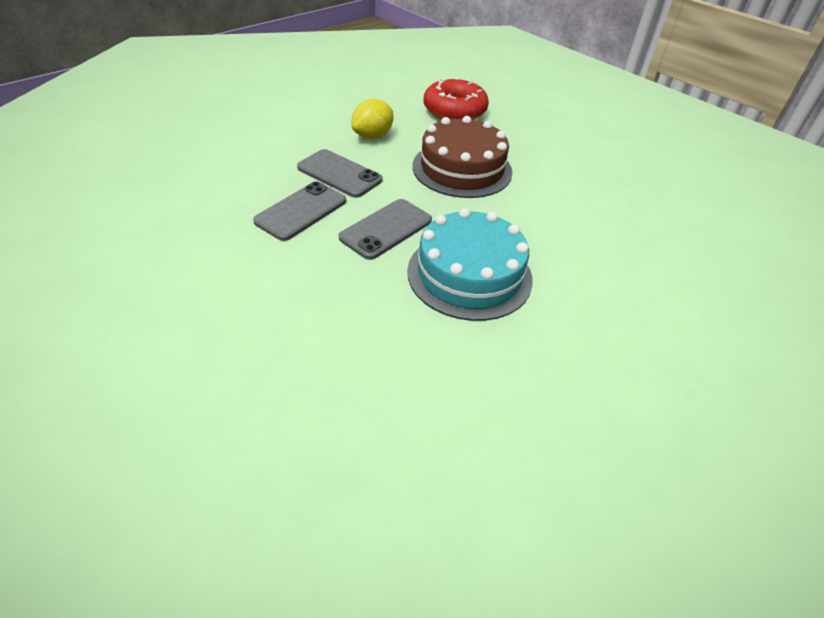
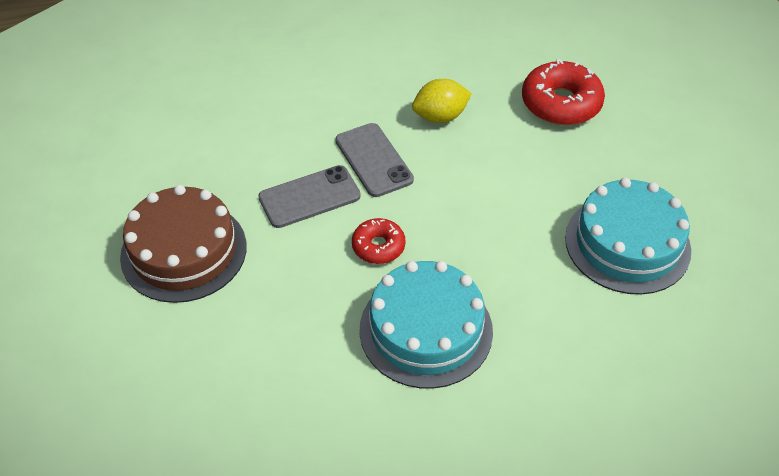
camera: 30 degrees right, 5 degrees up
grey phone [339,199,432,260] -> red donut [352,218,406,264]
brown cake [412,116,512,198] -> brown cake moved to [120,185,247,303]
none -> turquoise cake [565,178,691,295]

